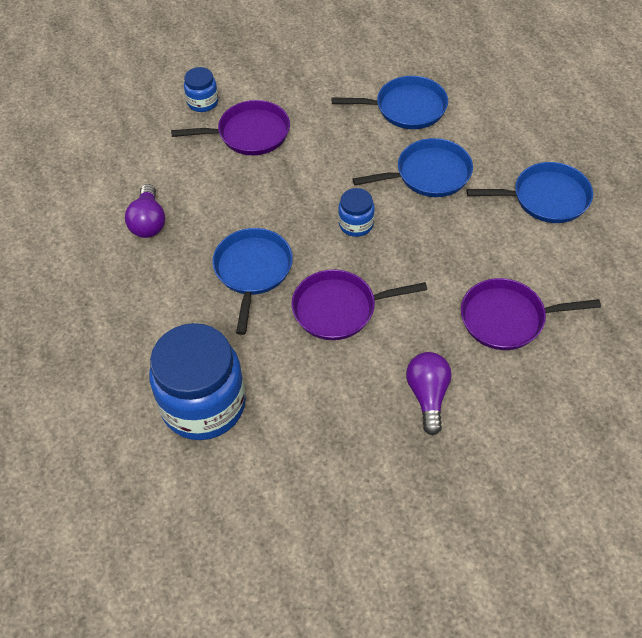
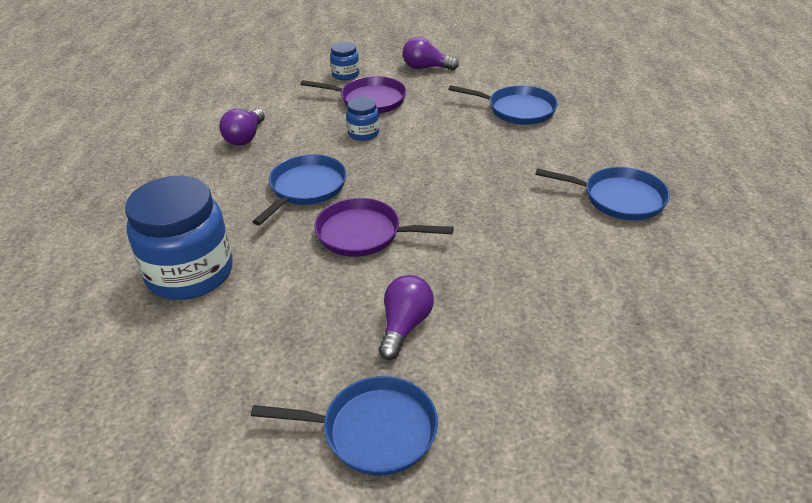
camera: 20 degrees right, 15 degrees down
blue jar [338,188,375,237] -> blue jar moved to [346,97,379,141]
blue pan [353,138,473,197] -> blue pan moved to [251,376,438,475]
purple pan [461,278,601,350] -> none
none -> purple light bulb [403,37,459,70]

